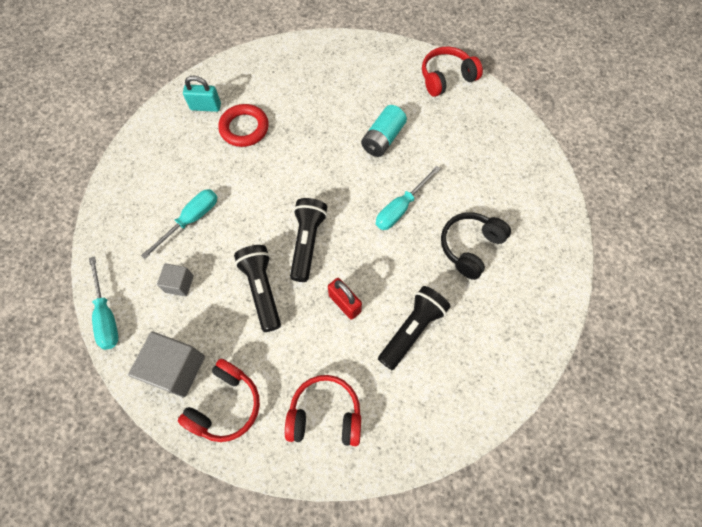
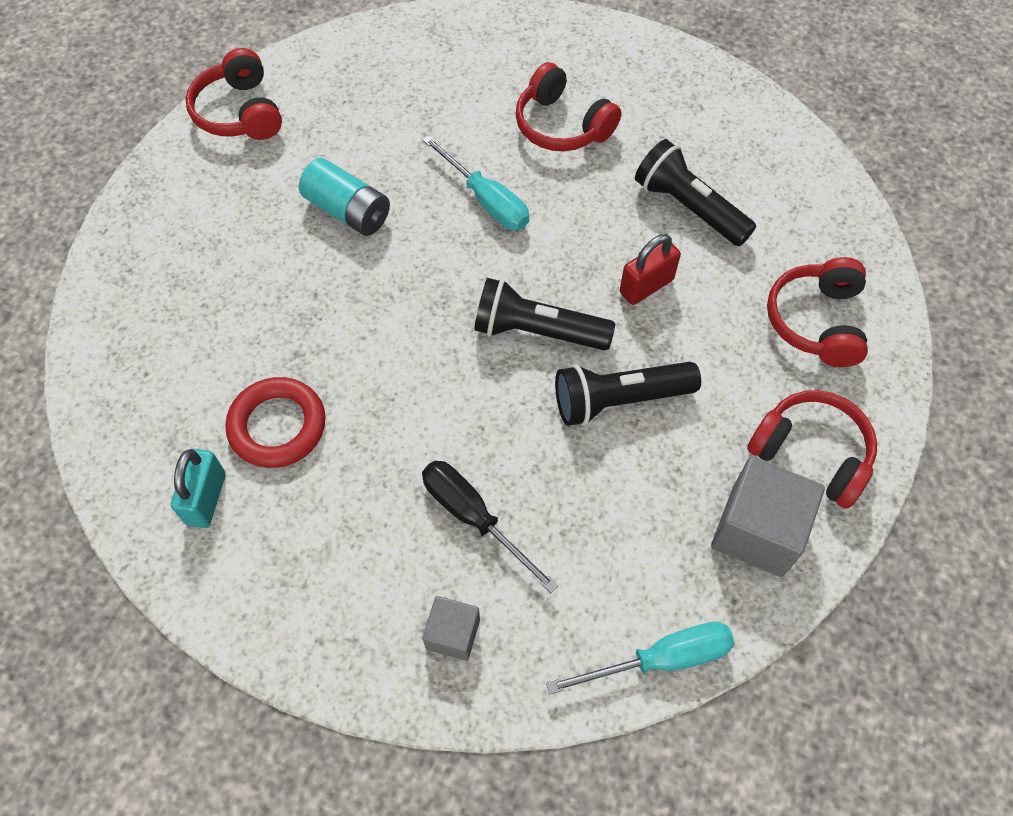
camera: 85 degrees left, 5 degrees down
turquoise screwdriver [141,189,217,259] -> black screwdriver [422,461,559,593]
grey cube [157,263,194,296] -> grey cube moved to [423,596,480,661]
black headphones [441,212,511,280] -> red headphones [515,62,621,151]

